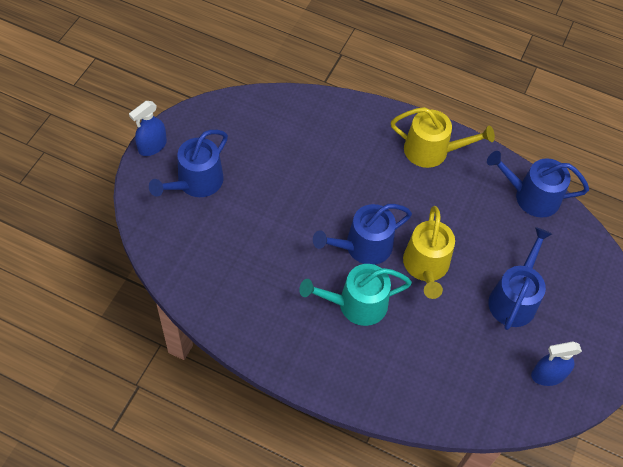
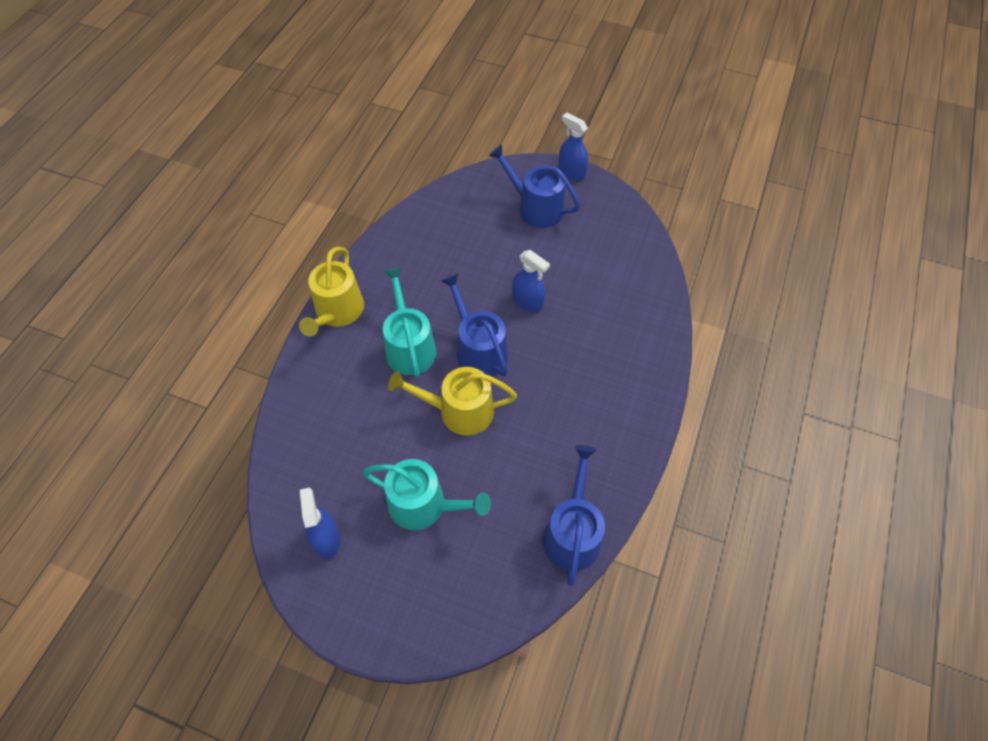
camera: 90 degrees right, 0 degrees up
yellow watering can [391,107,495,168] -> yellow watering can moved to [299,247,364,336]
blue watering can [488,227,552,330] -> turquoise watering can [362,459,491,530]
none -> blue spray bottle [512,250,550,312]

